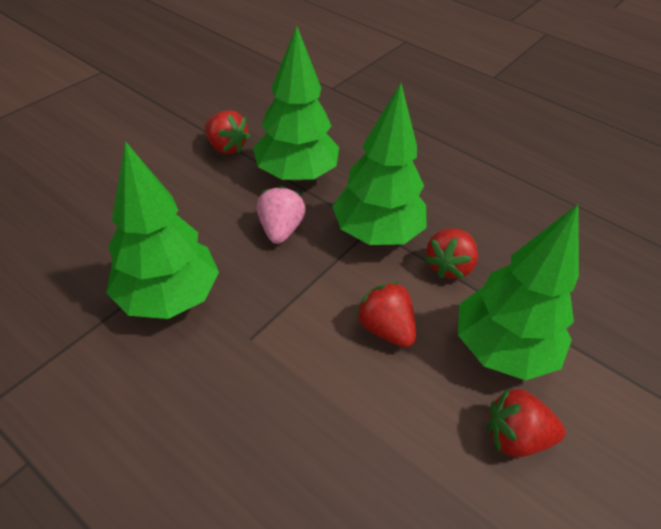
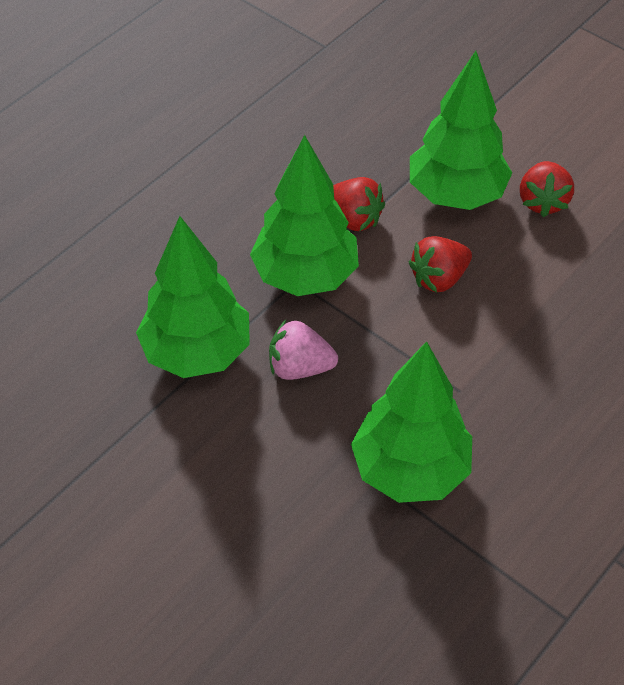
camera: 85 degrees left, 5 degrees up
red strawberry [205,110,250,154] -> none

